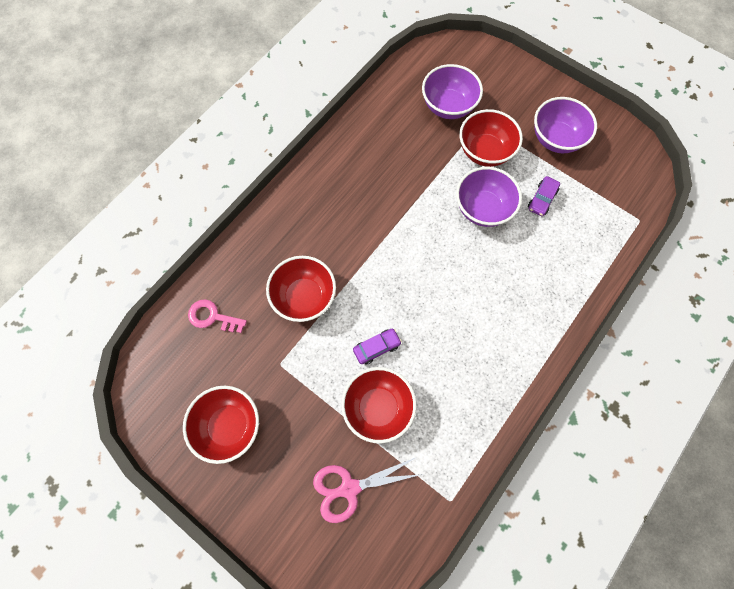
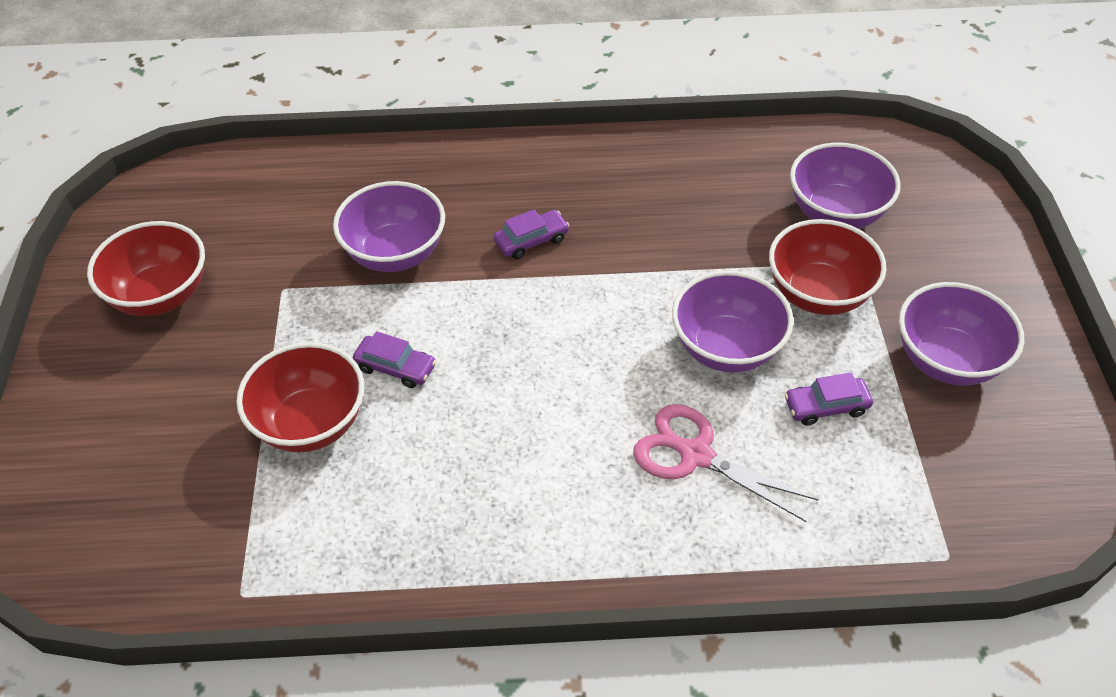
camera: 50 degrees right, 20 degrees down
pink key [188,299,247,333] -> none
red bowl [266,256,336,322] -> purple bowl [333,181,445,272]
pink scissors [313,458,423,523] -> pink scissors moved to [633,404,819,522]
none -> purple car [494,209,570,259]

